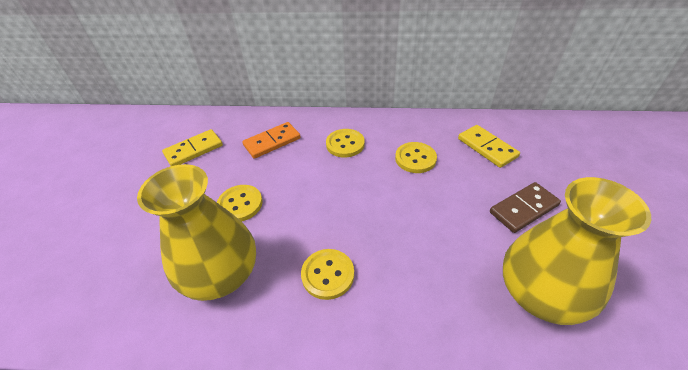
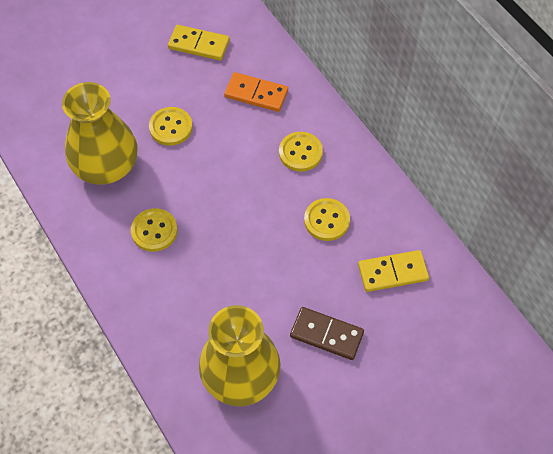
camera: 50 degrees right, 15 degrees up
yellow domino [458,125,520,168] -> yellow domino turned 60 degrees clockwise [358,250,429,292]

